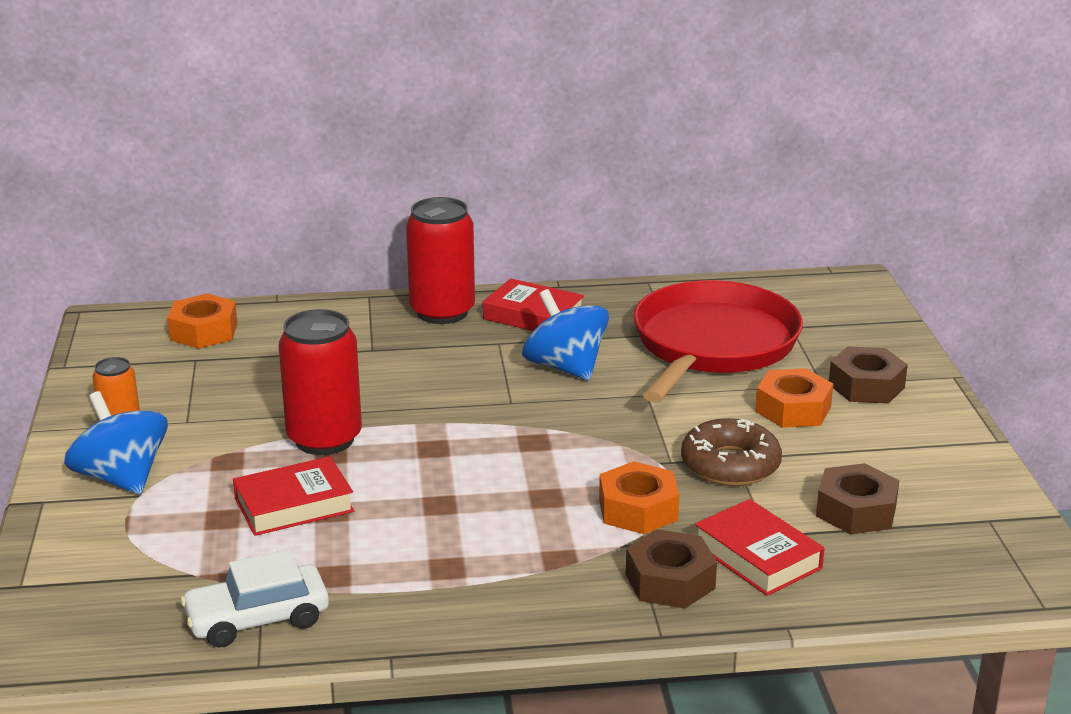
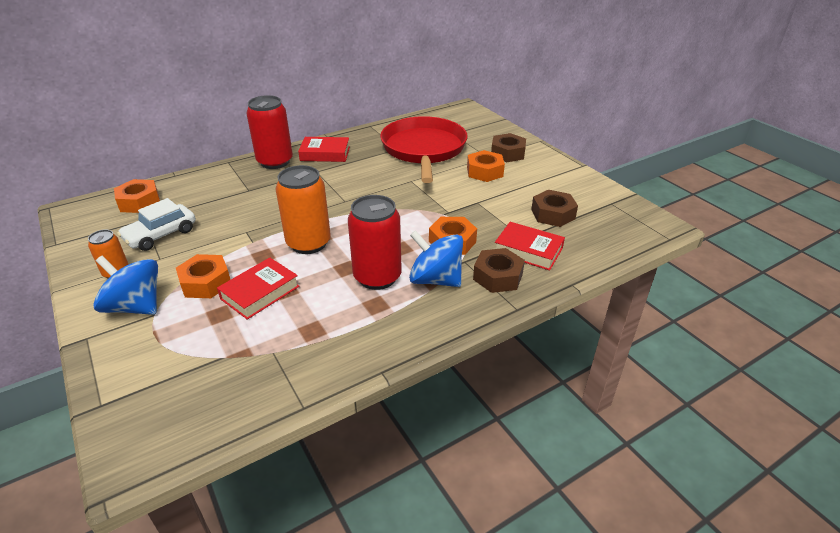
camera: 25 degrees left, 10 degrees up
white car [181,549,329,648] -> white car moved to [117,198,196,251]
red can [278,309,362,455] -> red can moved to [348,195,402,290]
blue spinning top [522,289,609,380] -> blue spinning top moved to [409,230,463,287]
brown donut [681,418,782,486] -> none
none -> orange nut [176,254,231,298]
none -> orange can [276,165,331,254]

